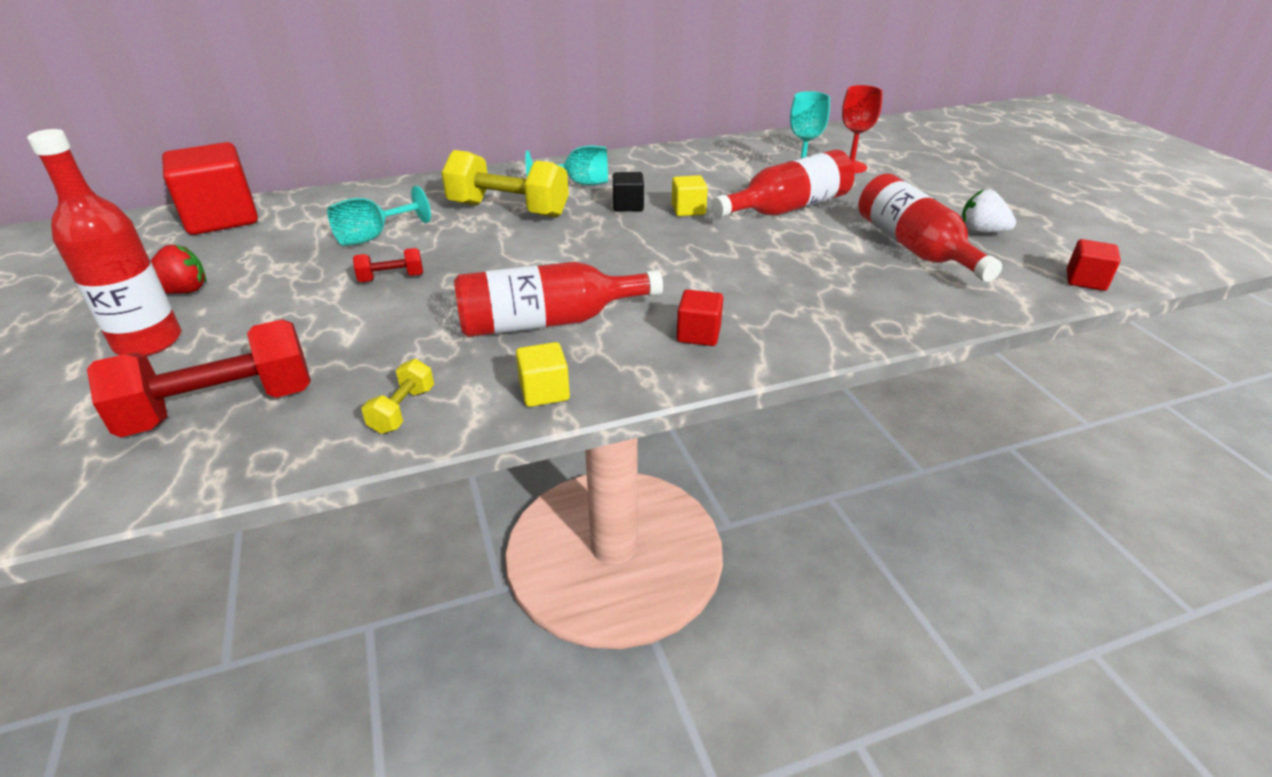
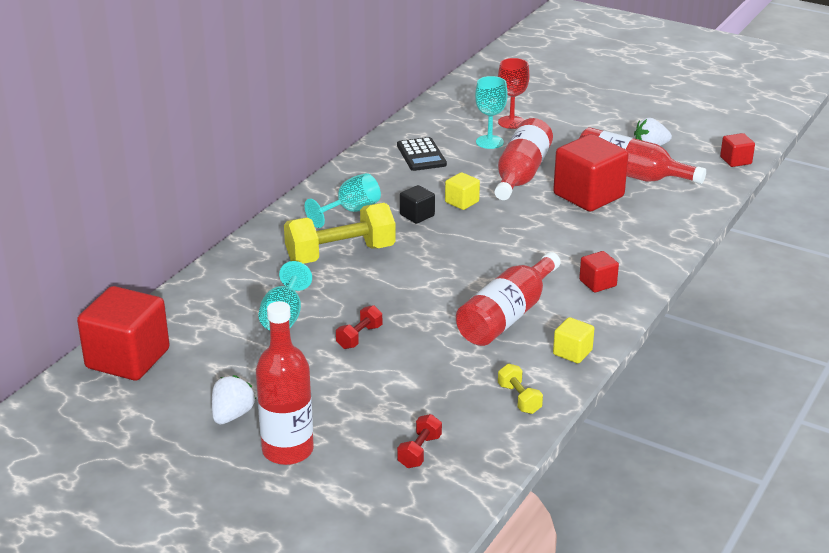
camera: 40 degrees left, 5 degrees down
red dumbbell [87,320,311,437] -> red dumbbell [397,414,442,468], size x0.46
red strawberry [151,245,206,294] -> white strawberry [212,375,256,424]
none -> black calculator [397,137,447,171]
none -> red cube [553,134,629,212]

